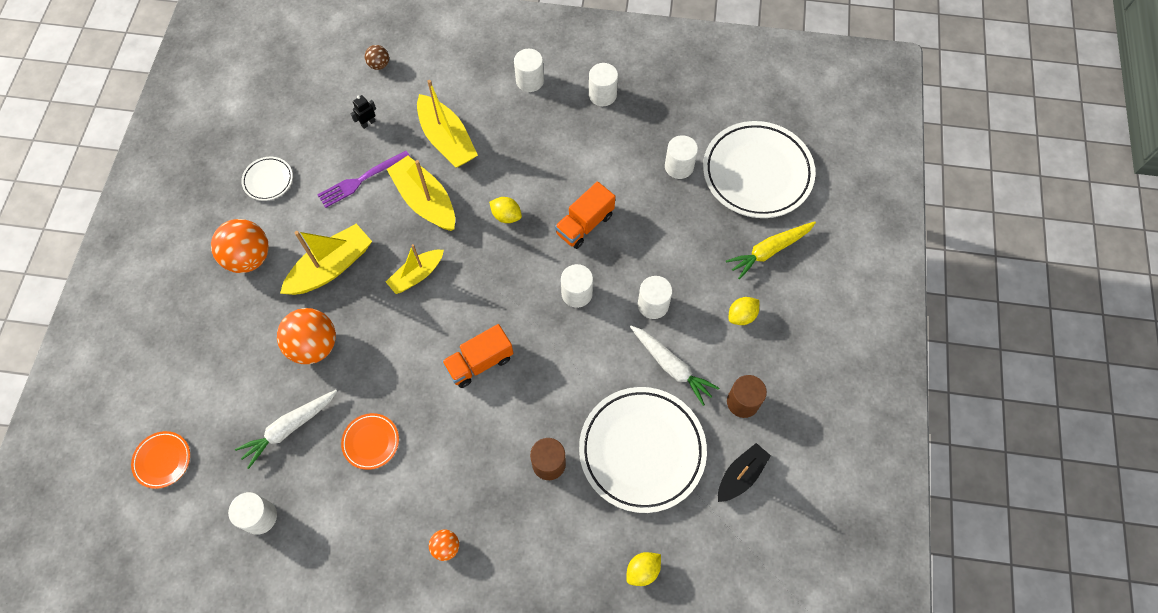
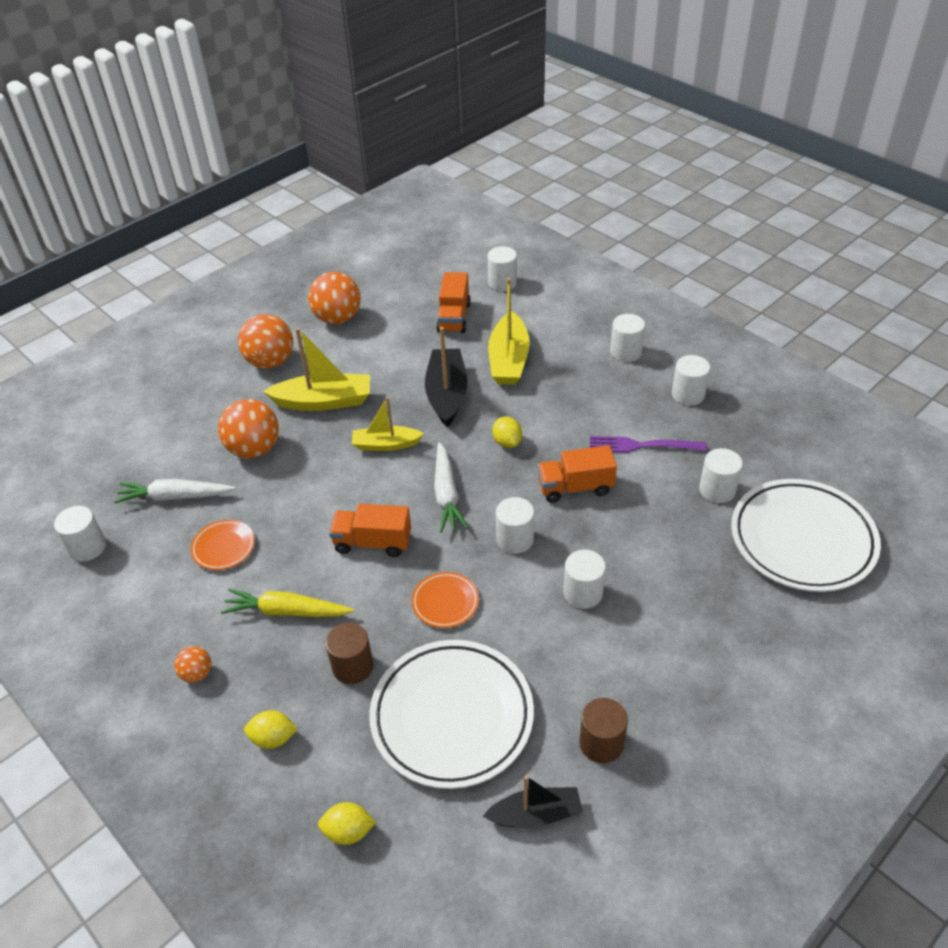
camera: 40 degrees right, 20 degrees down
orange plate [131,431,190,489] -> orange plate moved to [412,572,479,628]
white plate [241,157,293,201] -> orange ball [308,272,361,324]
purple fork [317,151,410,208] -> purple fork moved to [590,436,707,453]
black robot [350,95,376,129] -> orange truck [436,272,471,333]
brown ball [365,45,389,70] -> white cylinder [488,246,517,291]
yellow boat [387,156,455,231] -> black boat [425,327,468,427]
white carrot [630,326,720,406] -> white carrot moved to [434,442,468,533]
yellow carrot [726,221,816,279] -> yellow carrot moved to [221,589,354,617]
yellow lemon [729,297,759,325] -> yellow lemon moved to [244,710,298,749]

